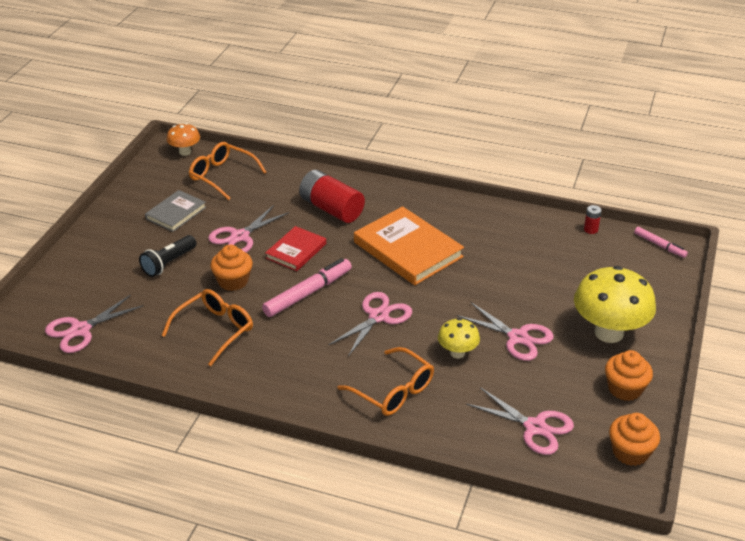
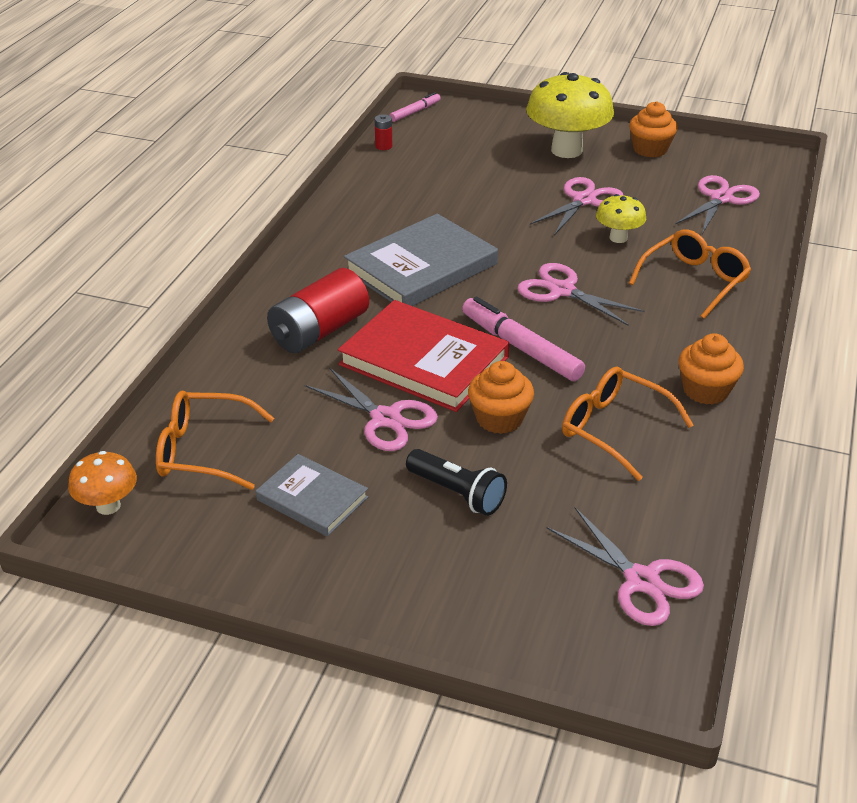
camera: 90 degrees left, 0 degrees up
orange glasses [189,142,267,200] -> orange glasses turned 60 degrees clockwise [156,391,274,490]
red book [265,226,326,271] -> red book [338,300,509,412], size x1.75
orange book [354,206,464,285] -> grey book [344,214,498,306]
orange cupcake [609,413,660,466] -> orange cupcake moved to [679,333,744,405]

